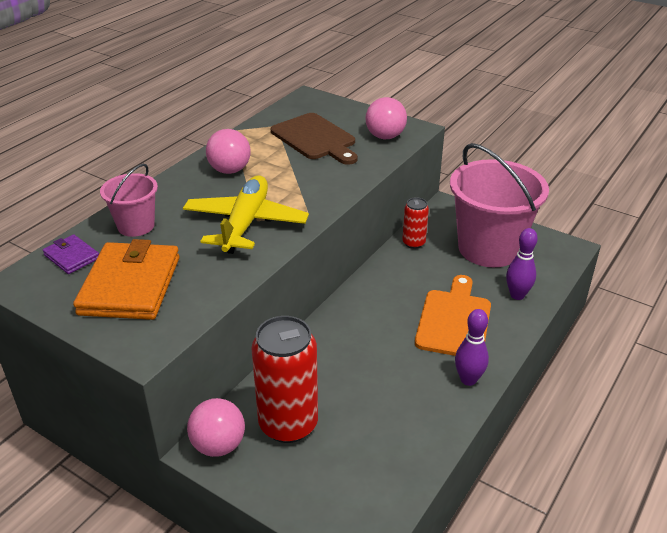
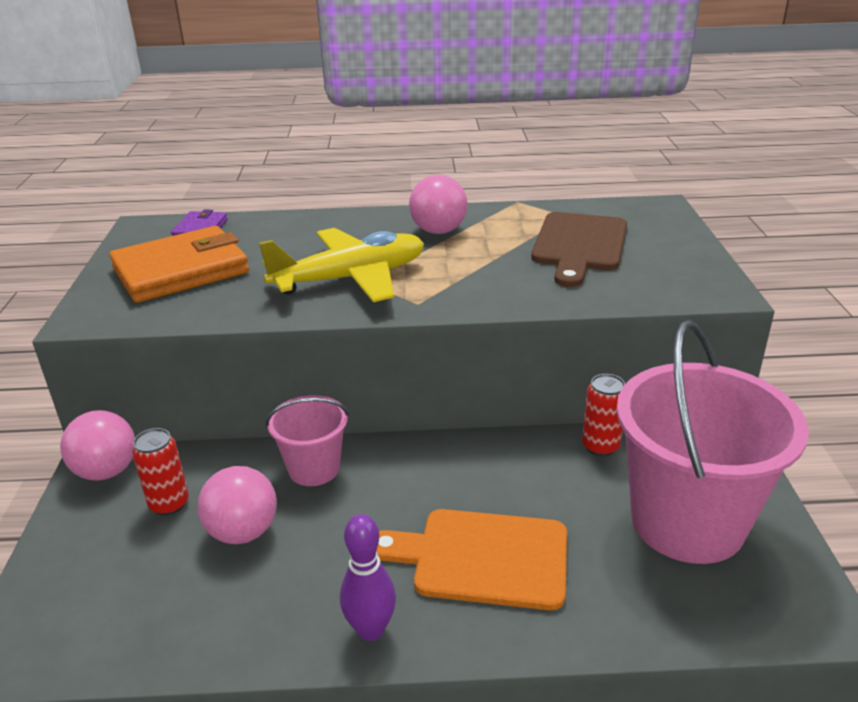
camera: 55 degrees right, 5 degrees down
pink bucket [100,164,158,237] -> pink bucket moved to [266,395,349,486]
red can [252,316,318,443] -> red can [132,428,189,515], size x0.51
pink ball [365,97,407,139] -> pink ball moved to [198,466,277,544]
orange cutting board [415,275,491,356] -> orange cutting board turned 150 degrees counterclockwise [377,509,567,610]
purple bowling pin [506,228,538,300] -> none

